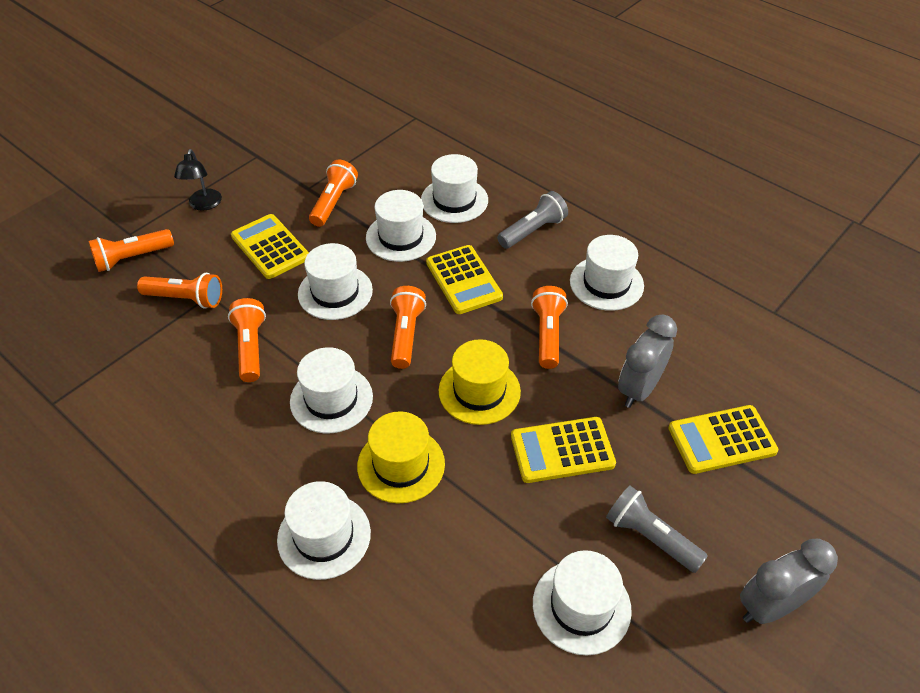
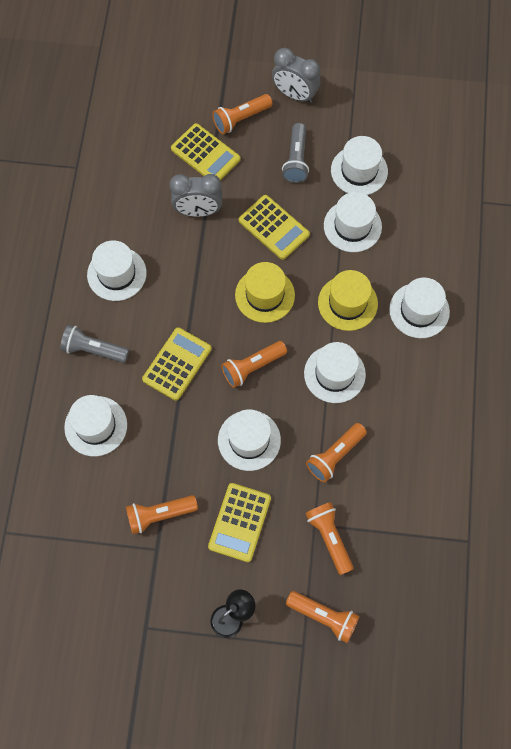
camera: 125 degrees left, 20 degrees up
white hat [366,190,436,262] -> white hat moved to [324,192,382,252]
orange flashlight [531,286,568,369] -> orange flashlight moved to [212,94,272,134]

